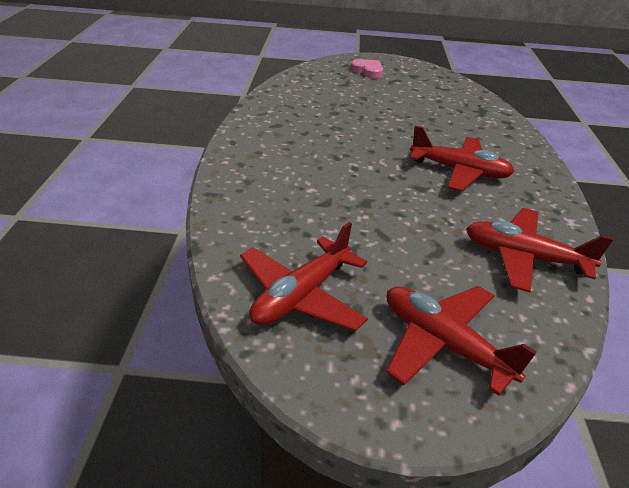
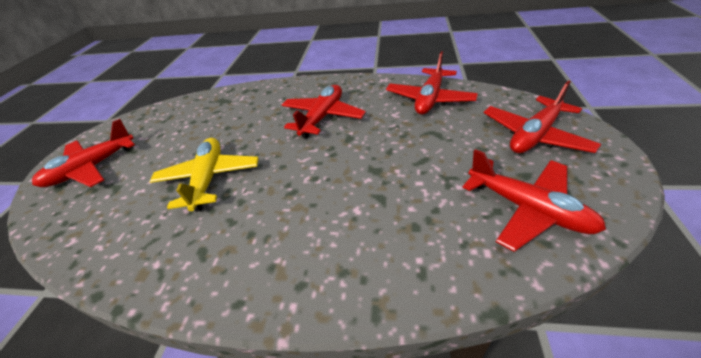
camera: 80 degrees left, 5 degrees up
pink heart [351,59,383,78] -> red plane [32,119,135,187]
none -> yellow plane [149,138,259,212]

